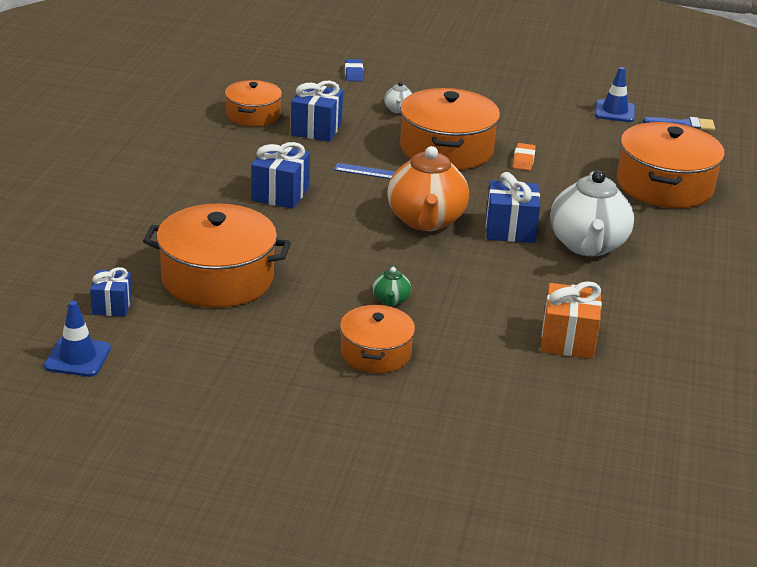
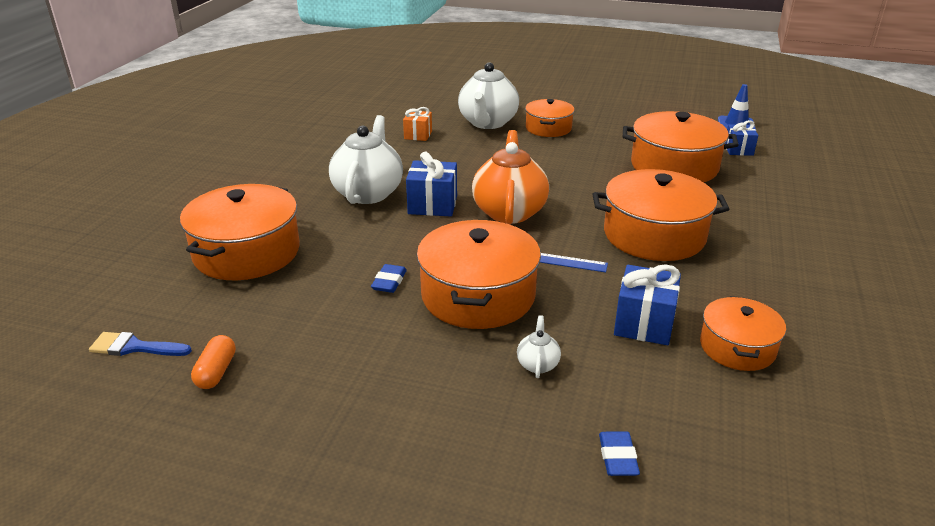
camera: 175 degrees left, 0 degrees up
blue gift [251,142,310,209] -> orange pot [593,169,729,261]
green teapot [373,265,411,306] -> none
orange eraser [513,143,536,171] -> blue eraser [371,264,407,293]
orange gift [541,281,602,359] -> orange gift [403,107,432,141], size x0.65
blue traffic cone [595,67,635,122] -> orange capsule [191,335,236,389]
none -> white teapot [458,62,519,129]

